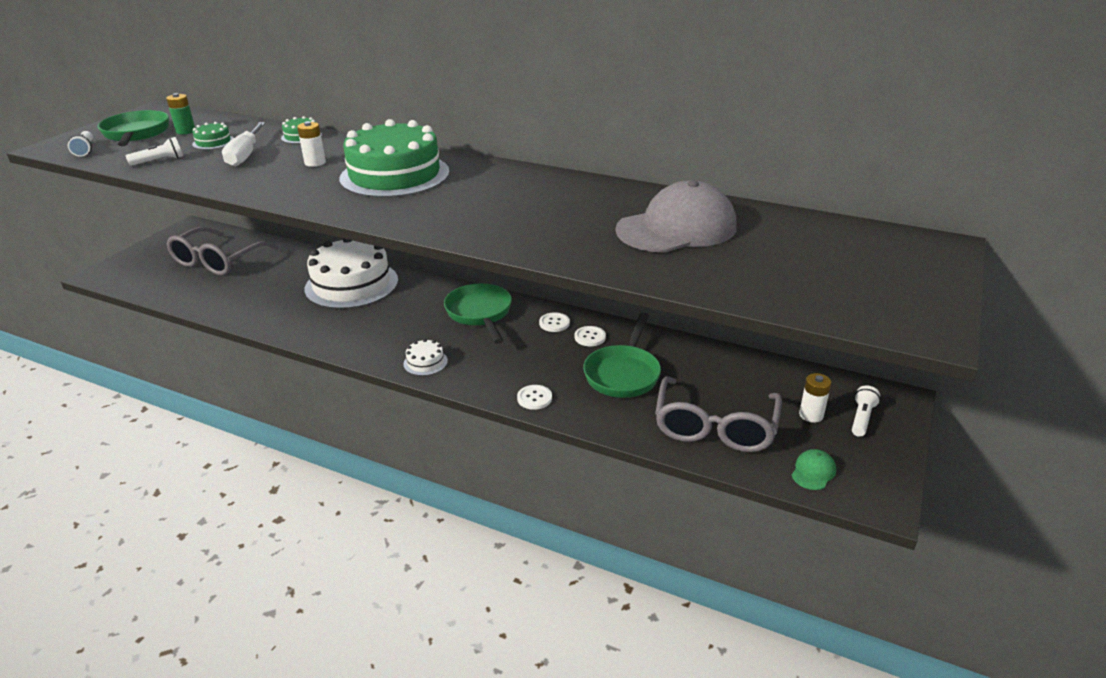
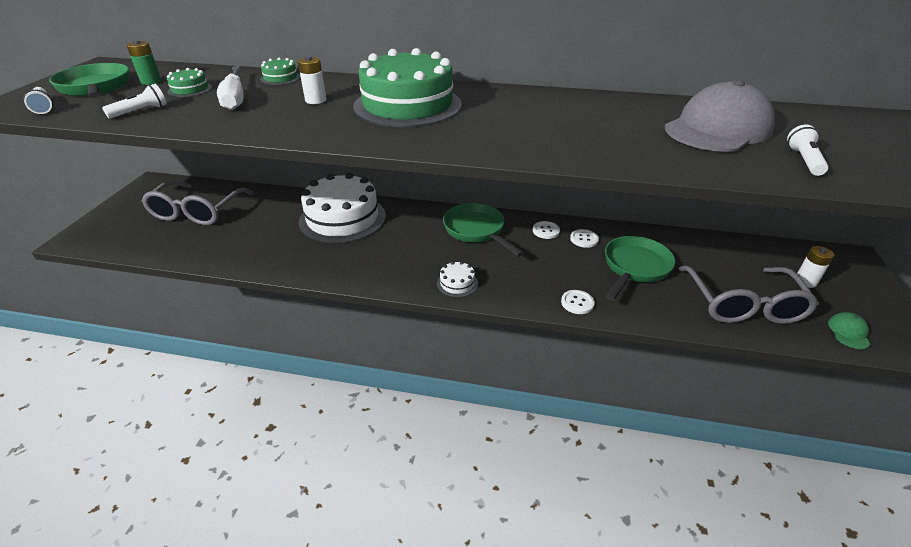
camera: 15 degrees left, 5 degrees up
green pan [583,313,661,398] -> green pan turned 150 degrees counterclockwise [605,236,675,301]
white flashlight [852,386,880,437] -> white flashlight moved to [787,125,829,176]

